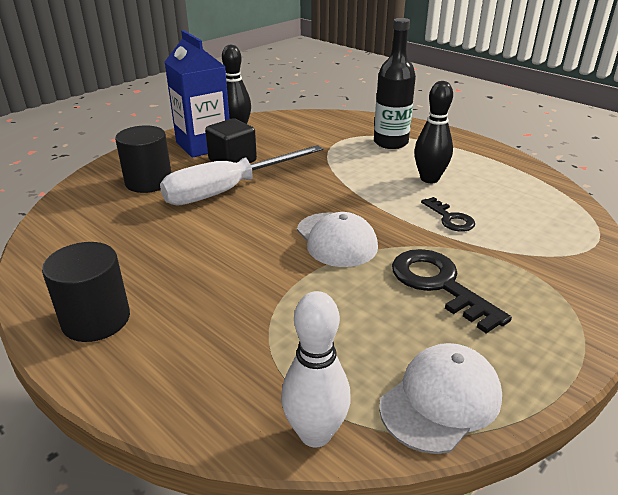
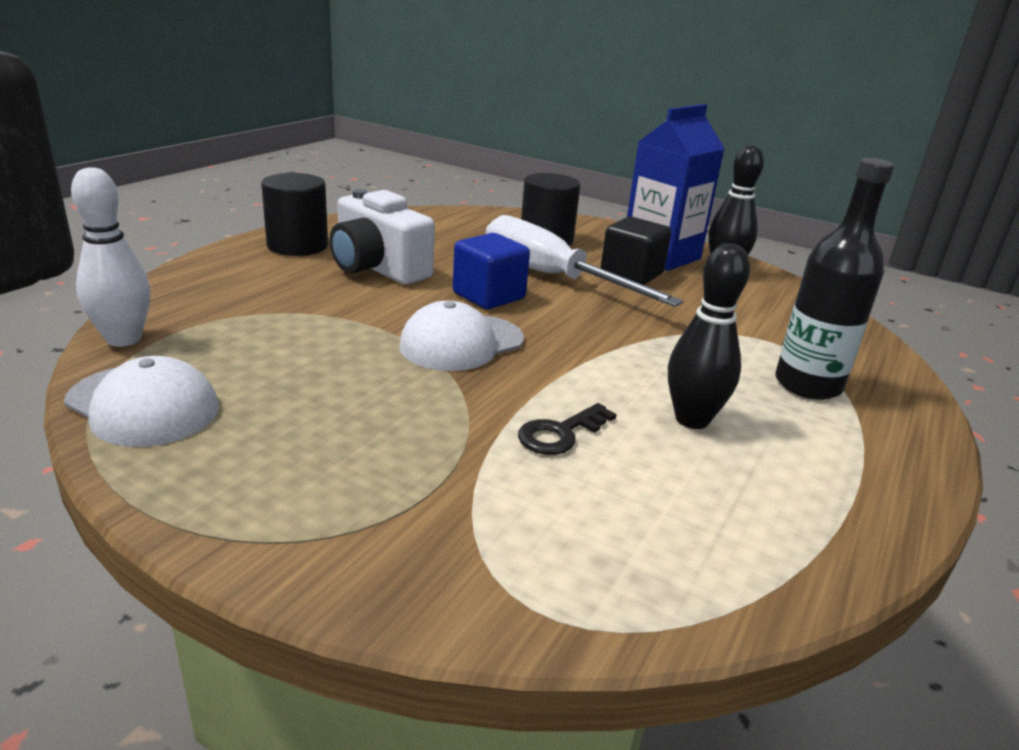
camera: 75 degrees right, 5 degrees down
black key [392,249,512,333] -> none
none -> white camera [330,189,435,284]
none -> blue cube [453,233,530,309]

